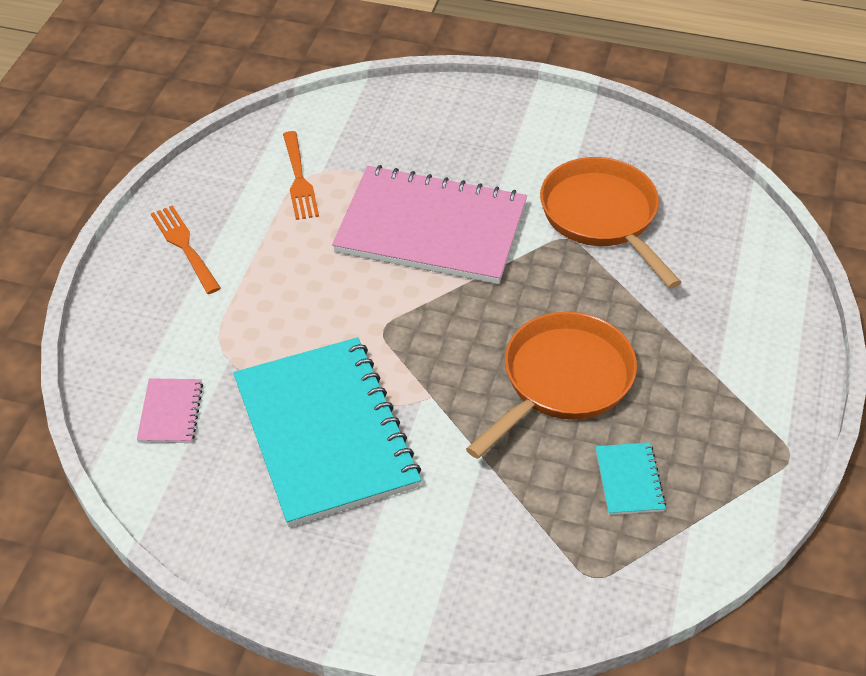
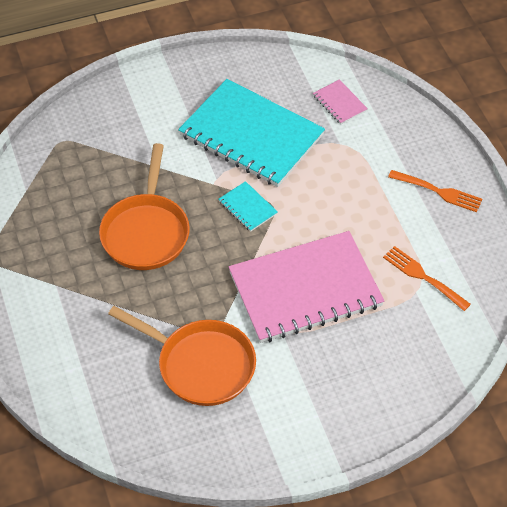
camera: 145 degrees right, 5 degrees up
turquoise notebook [596,443,666,515] -> turquoise notebook moved to [219,181,278,232]

